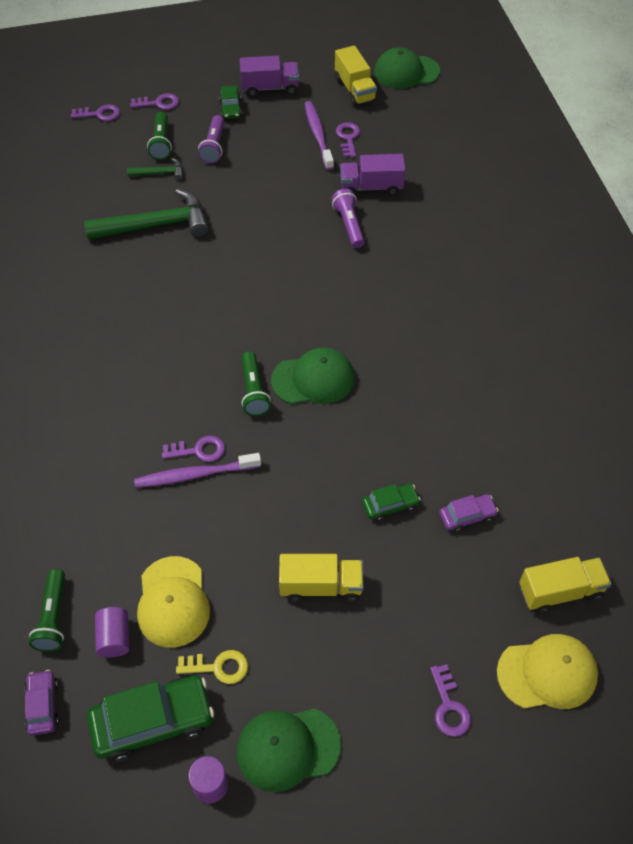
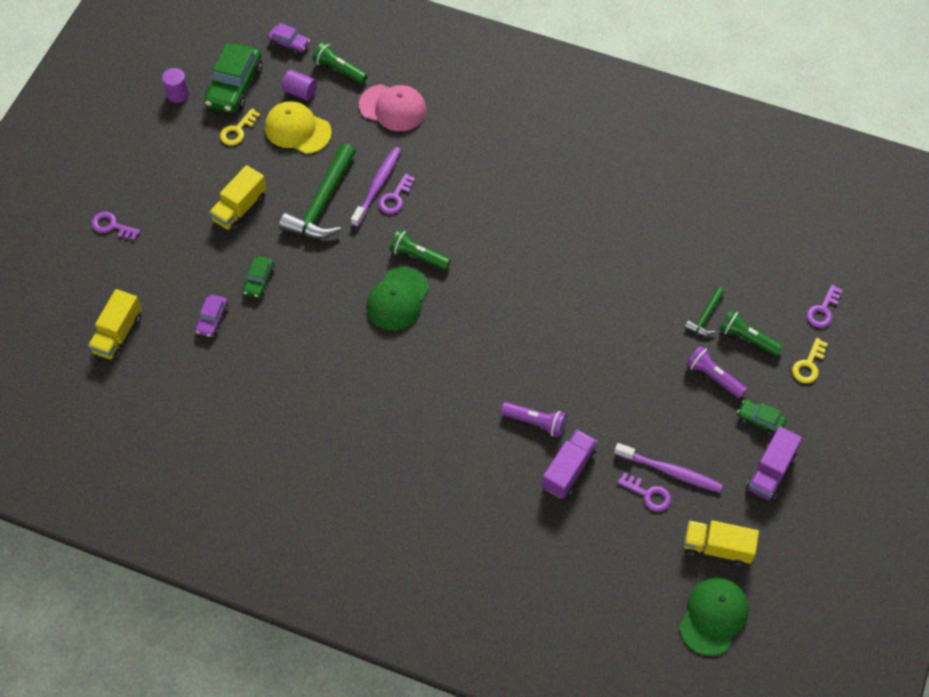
camera: 125 degrees right, 5 degrees up
green hammer [84,189,208,240] -> green hammer moved to [279,143,356,239]
purple key [130,93,179,110] -> yellow key [792,338,828,383]
green cap [237,709,341,792] -> none
yellow cap [497,634,598,709] -> none
none -> pink cap [359,84,426,131]

